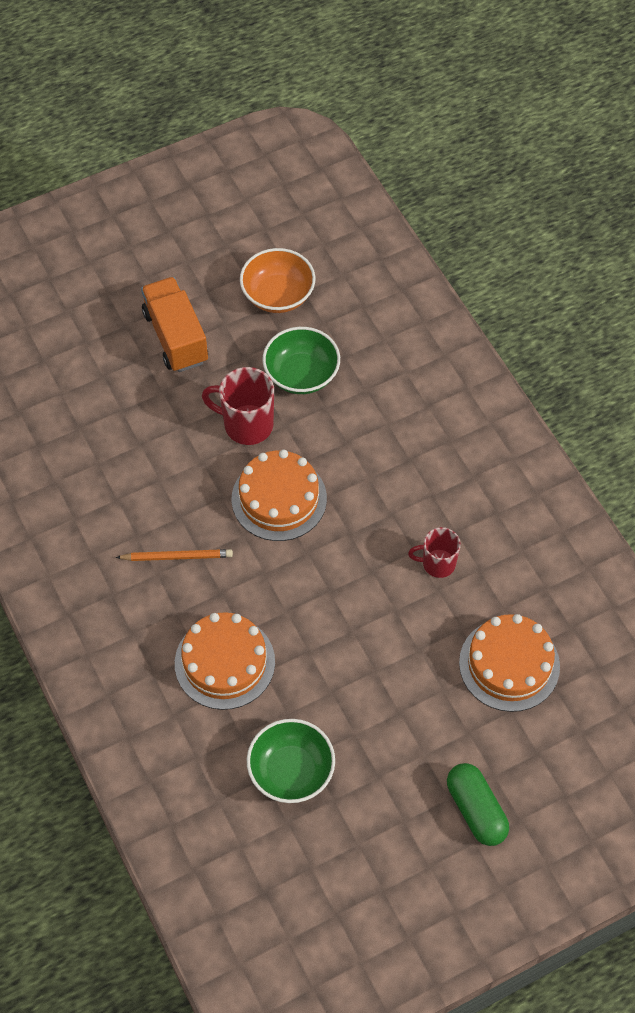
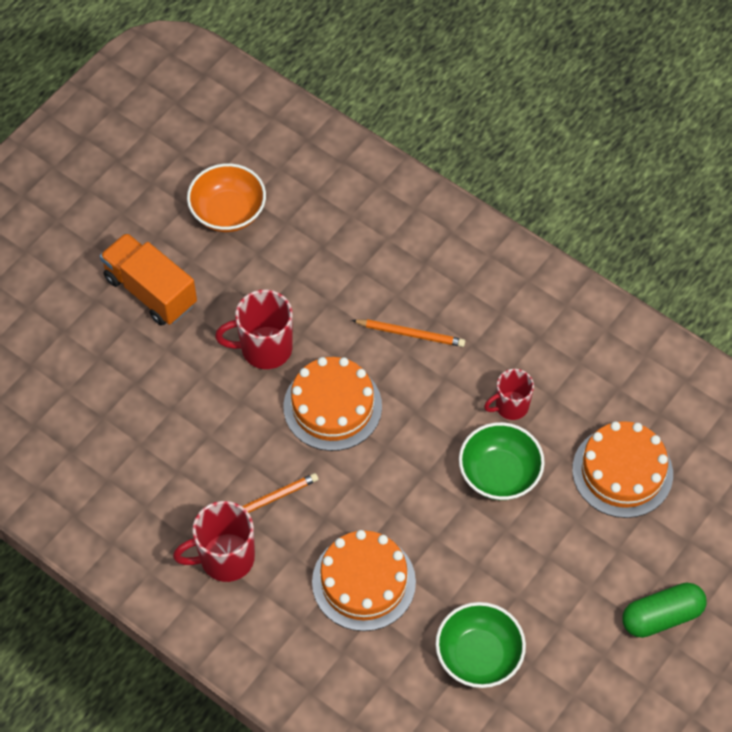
camera: 25 degrees left, 0 degrees up
green bowl [262,327,340,394] -> green bowl moved to [459,422,545,500]
green capsule [447,763,509,846] -> green capsule turned 60 degrees counterclockwise [622,583,707,638]
none -> red mug [173,501,255,582]
none -> orange pencil [352,320,465,347]

